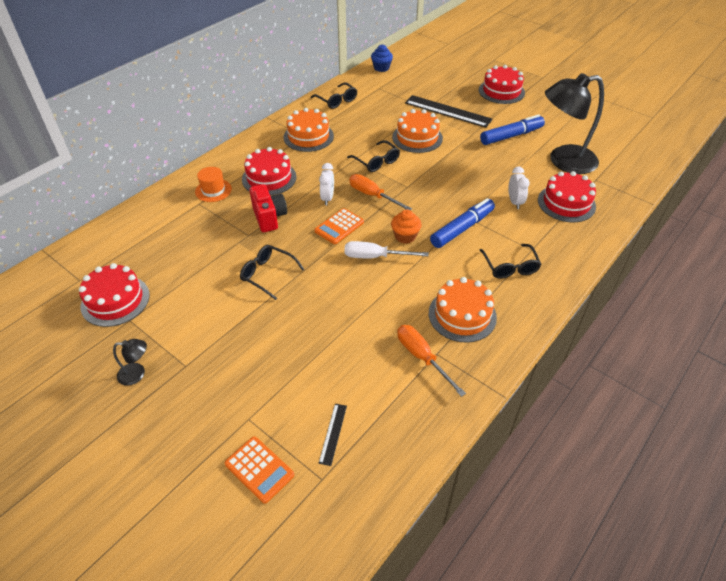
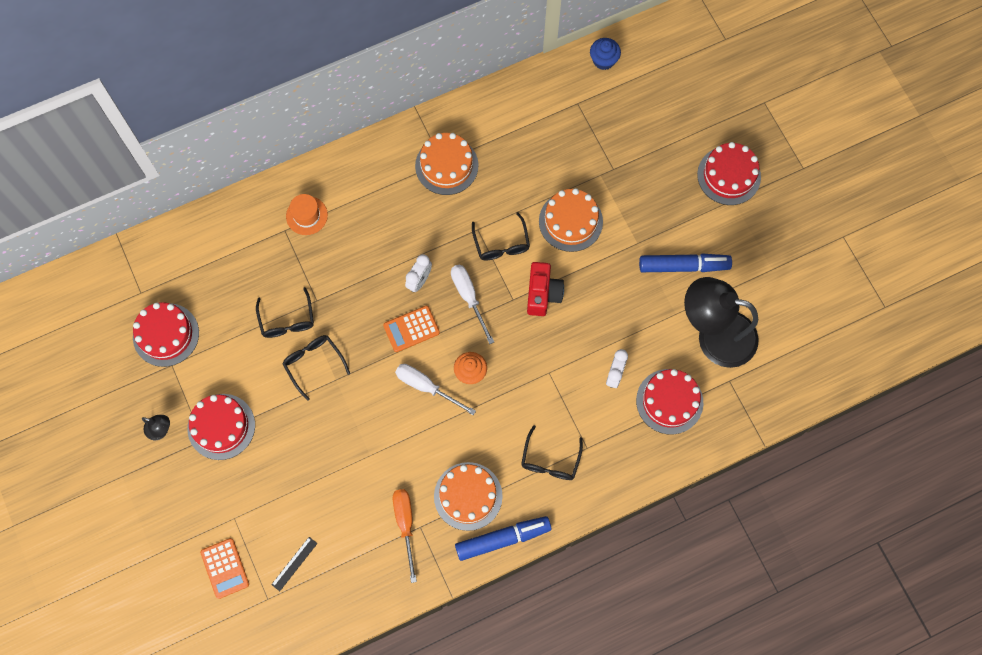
camera: 25 degrees right, 25 degrees up
red cake [242,147,296,195] -> red cake moved to [188,394,255,460]
red camera [249,184,287,232] -> red camera moved to [527,262,564,316]
black glasses [311,83,357,109] -> black glasses moved to [256,287,314,338]
orange screwdriver [349,174,412,210] -> white screwdriver [451,264,494,344]
black ruler [405,95,493,128] -> none
blue marker [430,198,495,248] -> blue marker moved to [455,516,552,561]

